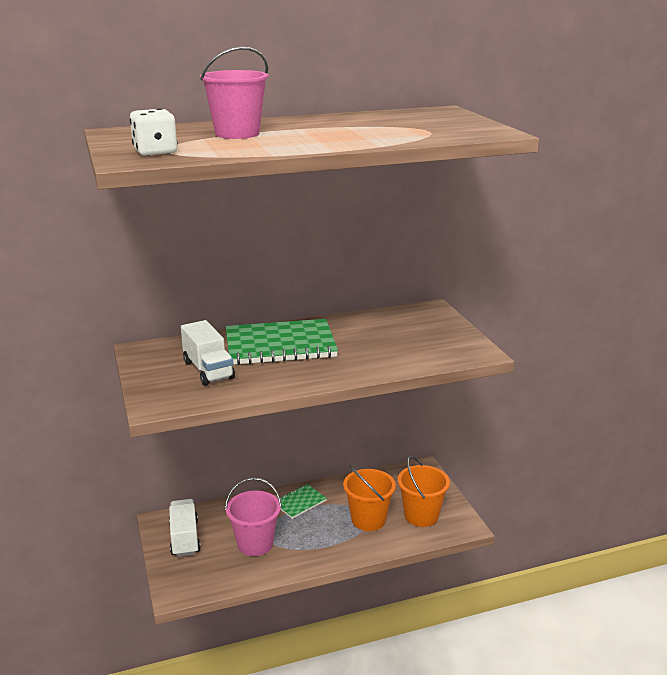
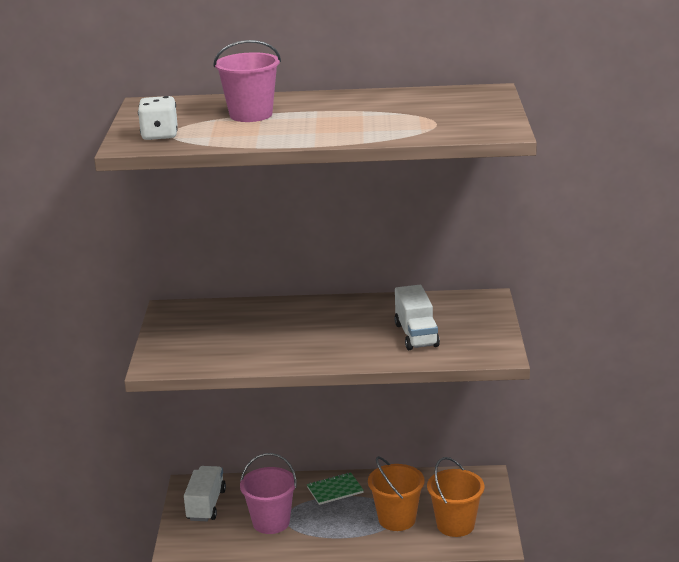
camera: 20 degrees right, 0 degrees up
white truck [181,320,235,386] -> white truck moved to [395,285,440,350]
green notebook [226,319,338,365] -> none

